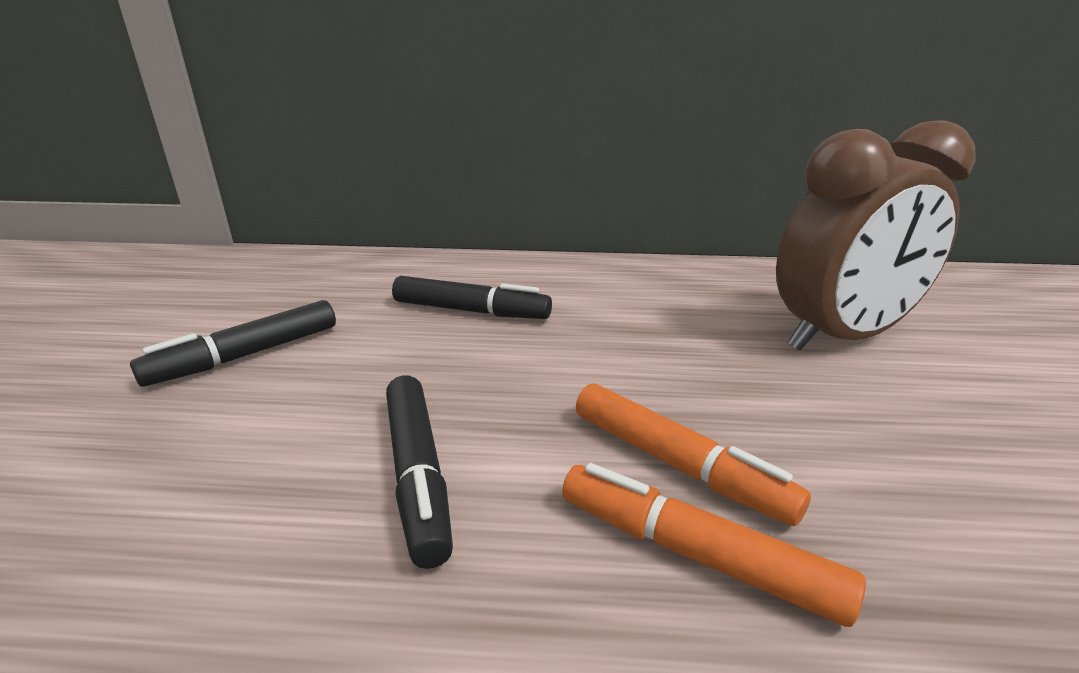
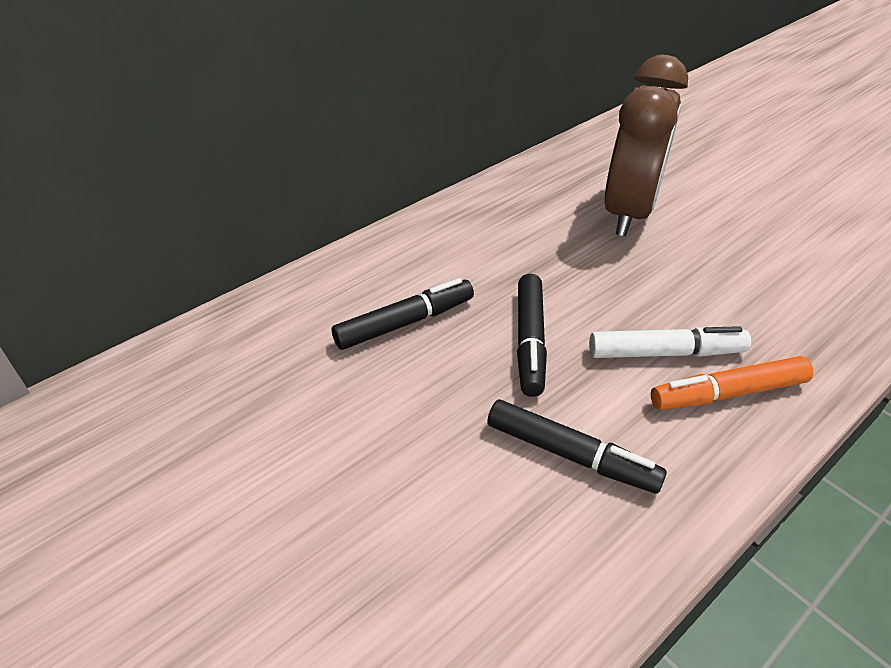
camera: 45 degrees left, 15 degrees up
black marker [130,300,336,387] -> black marker moved to [517,274,547,397]
orange marker [576,384,811,526] -> white marker [589,326,751,358]

